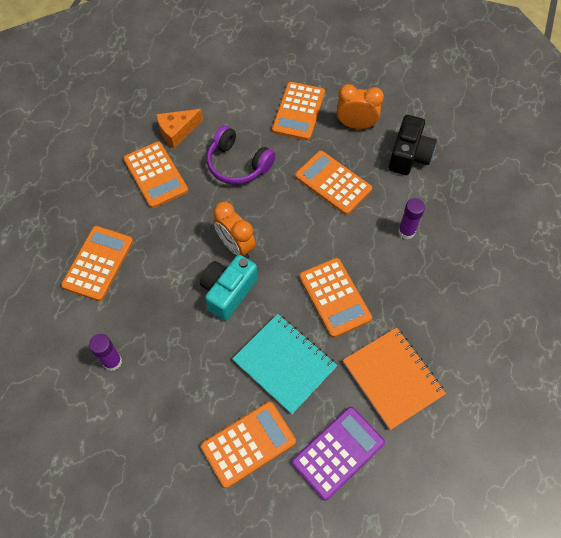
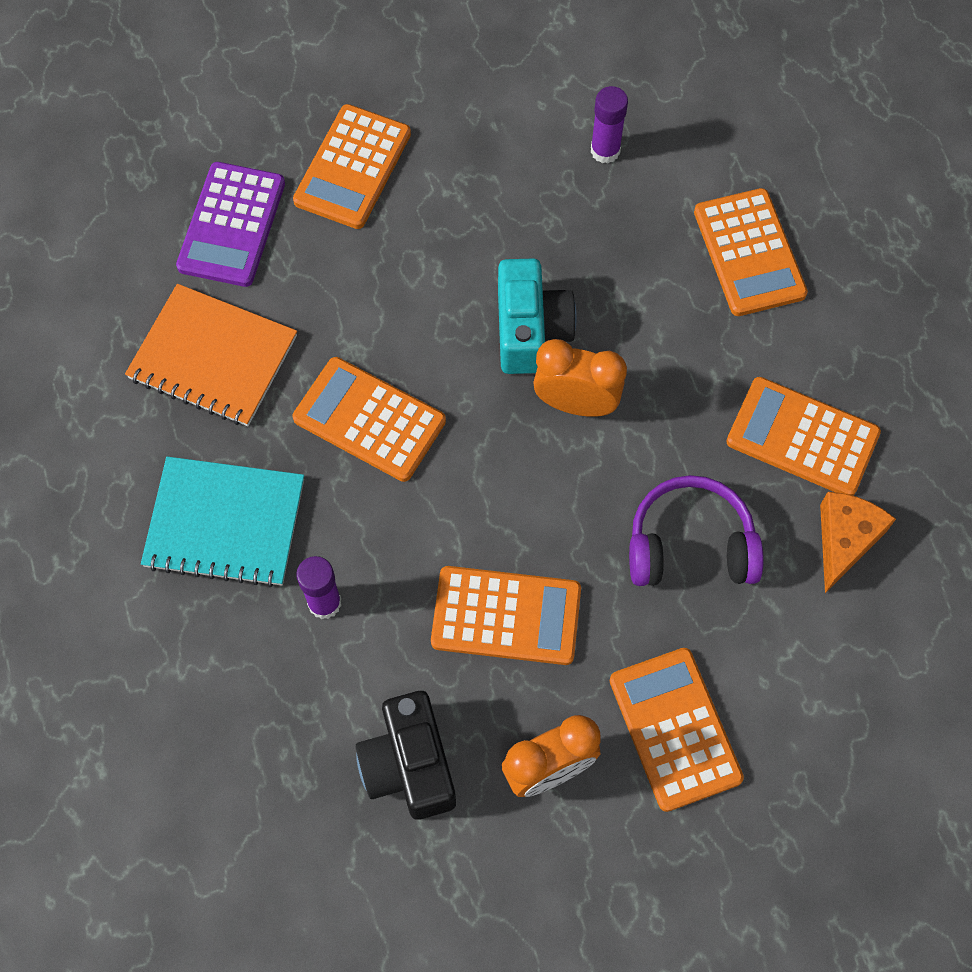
camera: 145 degrees right, 5 degrees up
turquoise notebook [232,314,337,414] -> turquoise notebook moved to [141,456,304,587]

